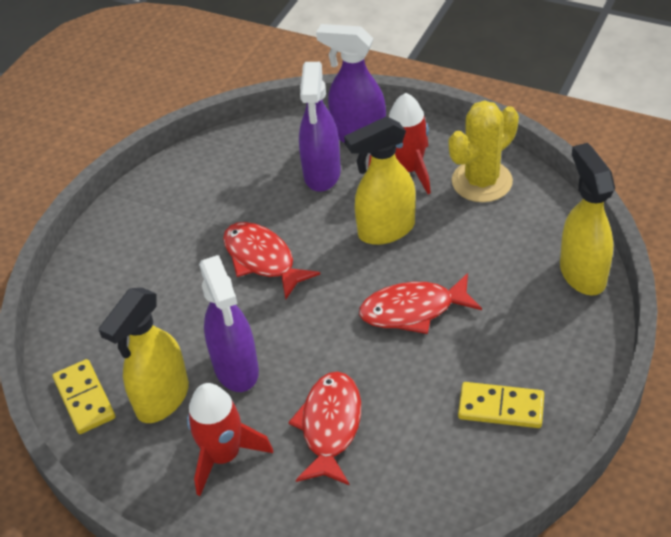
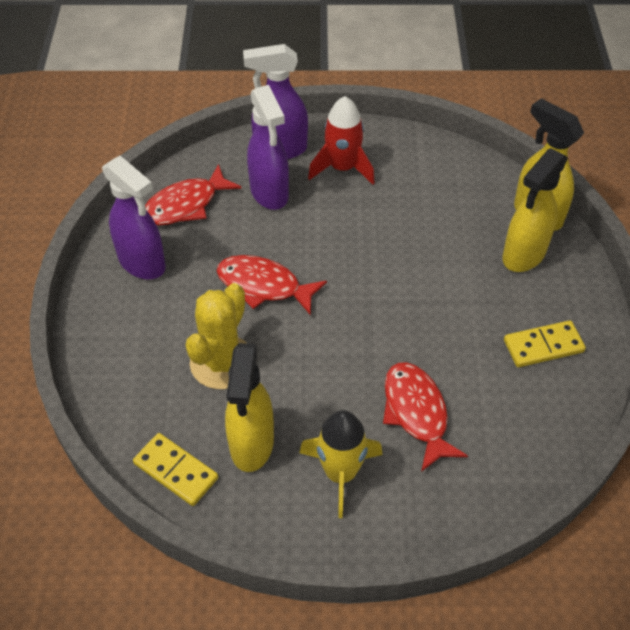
camera: 30 degrees left, 5 degrees up
red rocket [187,383,273,496] -> yellow rocket [299,410,383,518]
purple spray bottle [199,255,259,392] -> purple spray bottle moved to [102,156,166,279]
yellow spray bottle [344,116,416,245] -> yellow spray bottle moved to [503,148,568,272]
red fish [359,273,482,334] -> red fish moved to [145,164,242,225]
yellow cactus [449,101,519,202] -> yellow cactus moved to [186,283,248,389]

